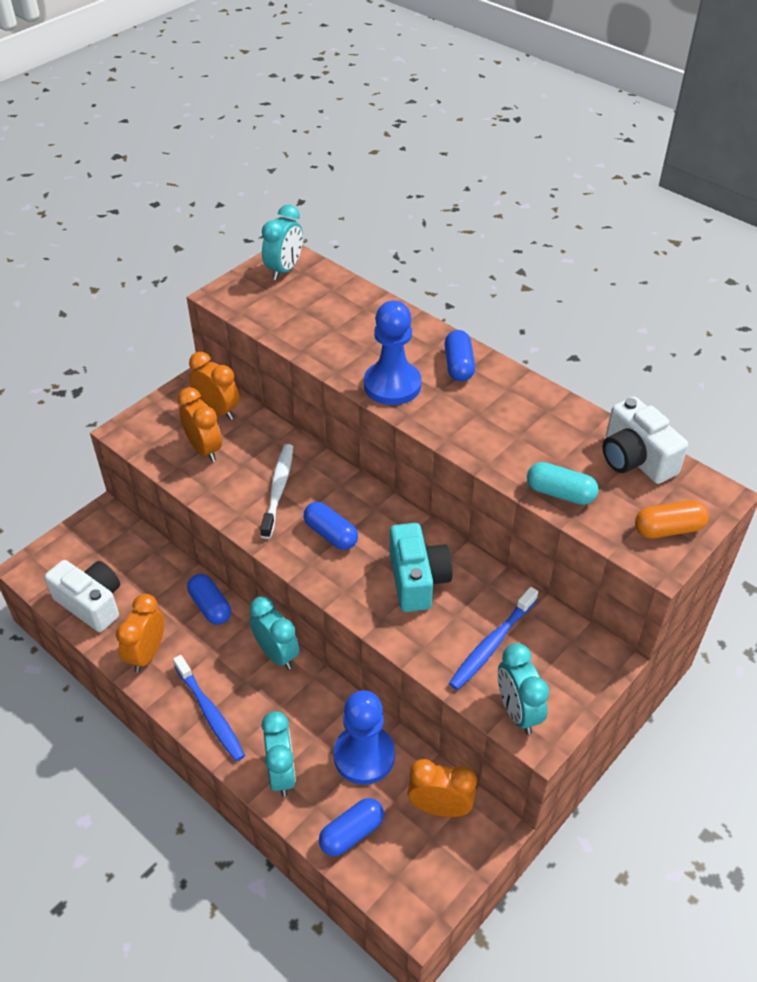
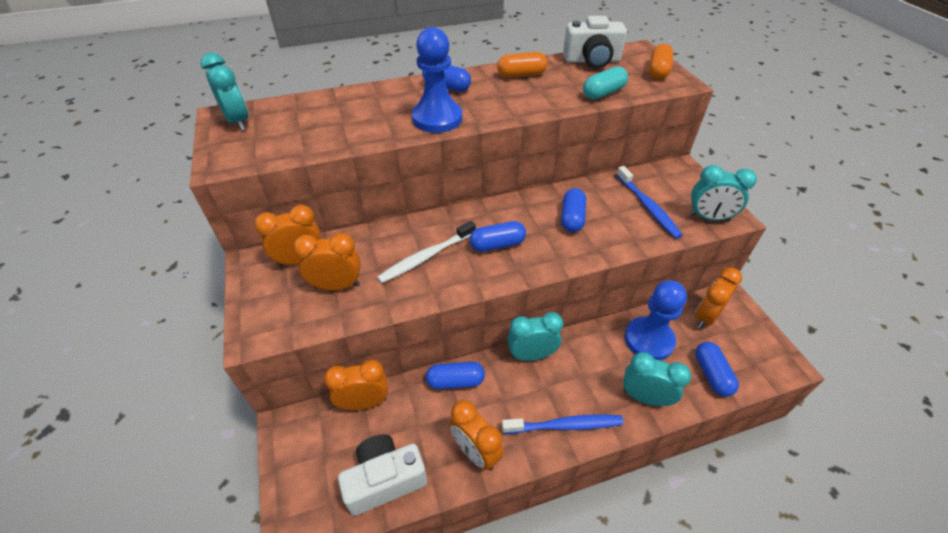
camera: 60 degrees left, 0 degrees up
white toothbrush [260,444,293,539] -> white toothbrush turned 75 degrees counterclockwise [377,221,476,283]
turquoise camera [390,523,453,612] -> blue capsule [561,188,586,232]
none -> orange clock [324,360,388,410]
none -> orange capsule [497,52,547,78]

